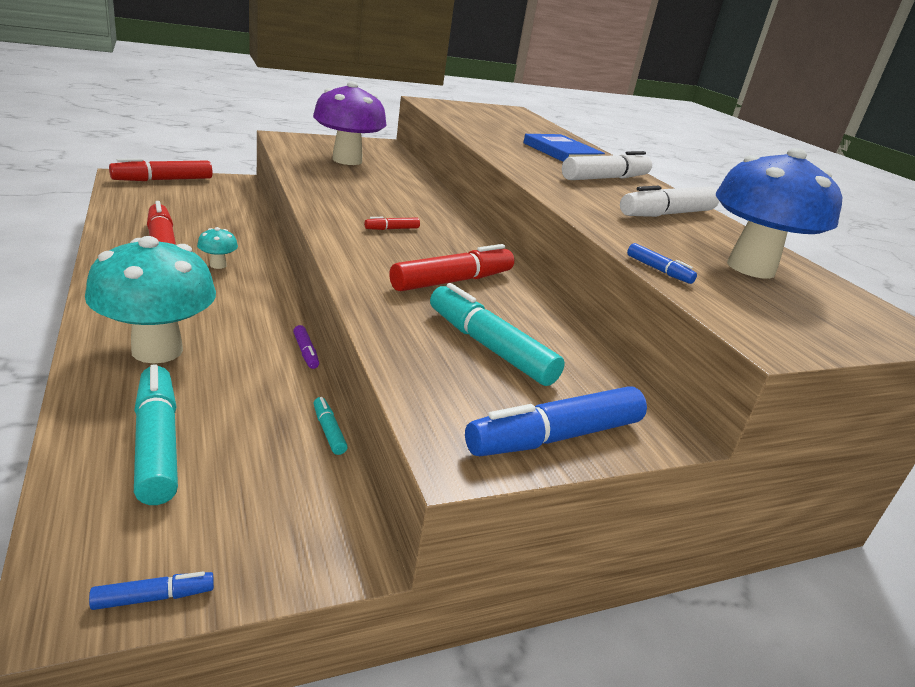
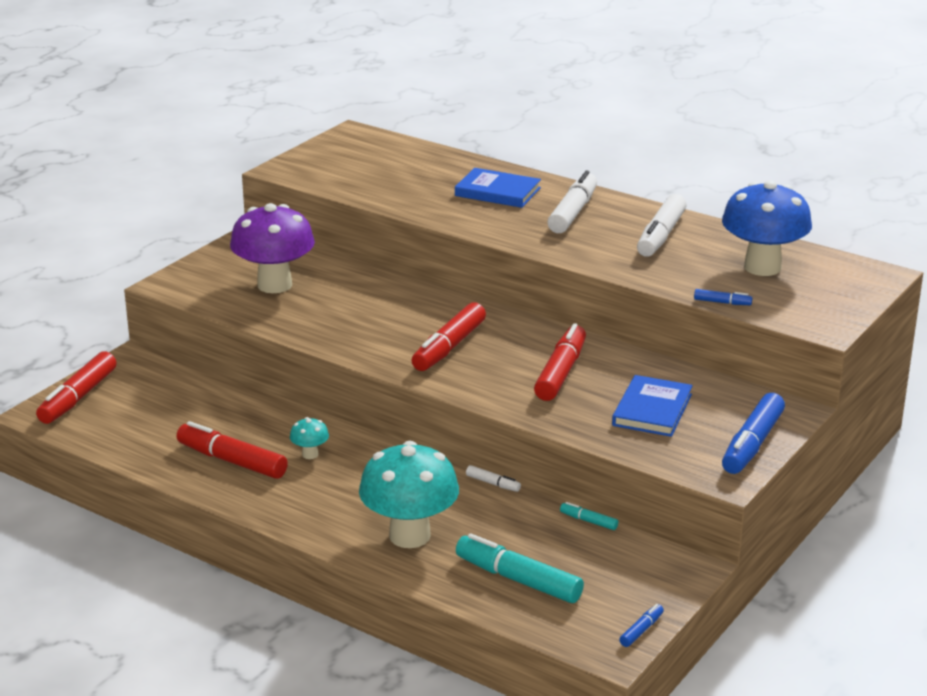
camera: 30 degrees left, 0 degrees up
purple marker [293,325,319,369] -> white marker [466,465,521,492]
red marker [364,217,420,230] -> red marker [411,302,486,371], size x2.16
turquoise marker [430,283,565,386] -> blue book [612,375,693,437]

